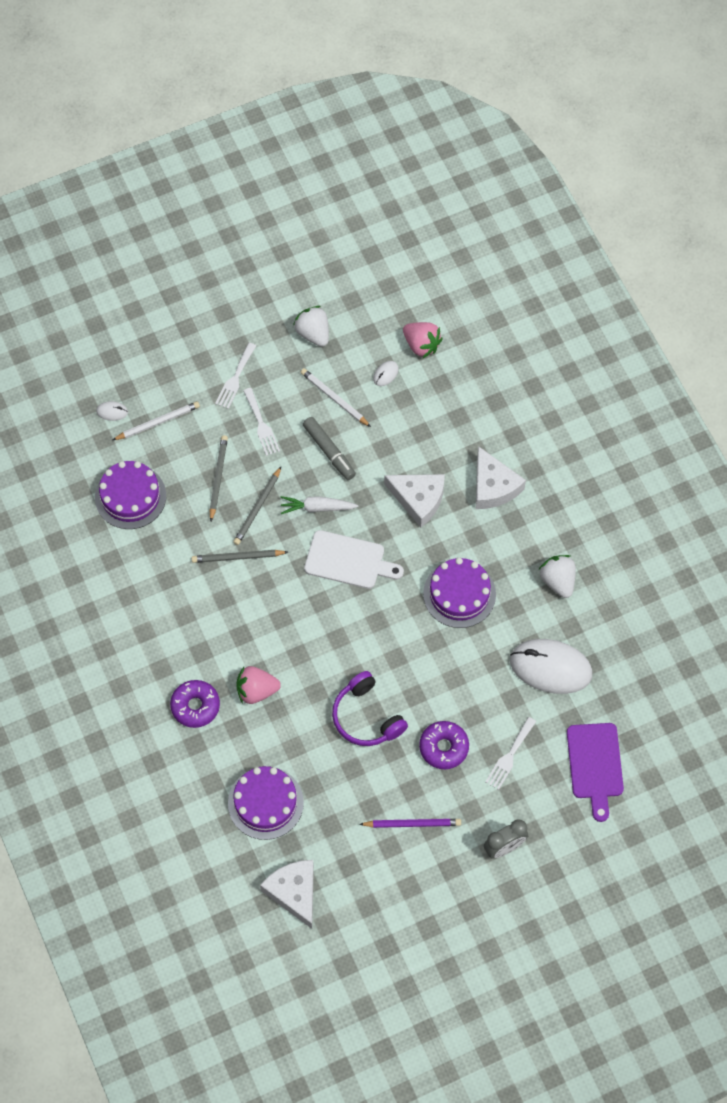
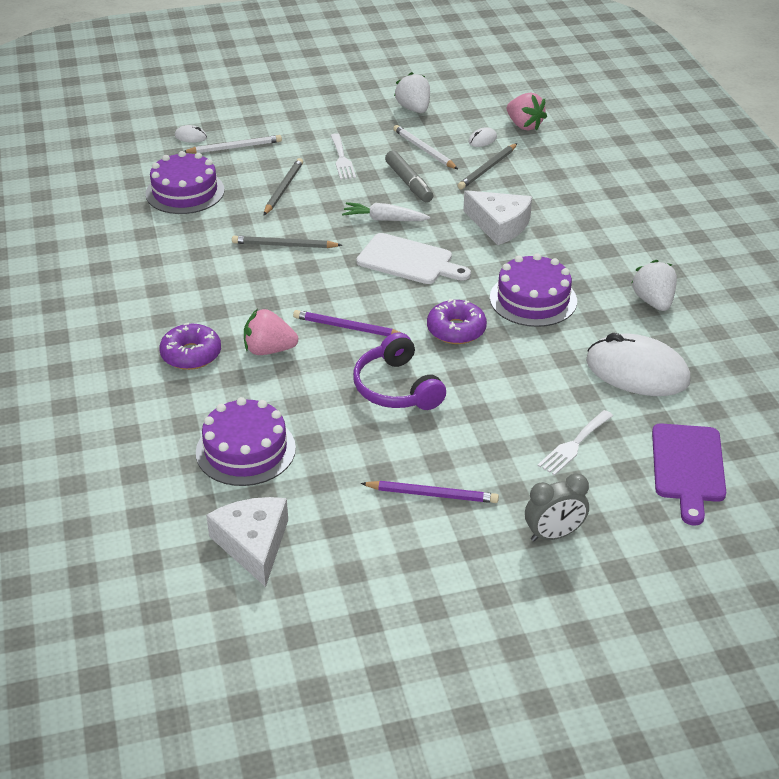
camera: 10 degrees right, 25 degrees down
white fork [215,343,256,409] -> none
grey pencil [233,467,281,545] -> grey pencil moved to [457,143,518,189]
purple donut [419,721,469,769] -> purple donut moved to [427,299,487,344]
white cheese [476,446,526,509] -> none
none -> purple pencil [293,310,402,336]

